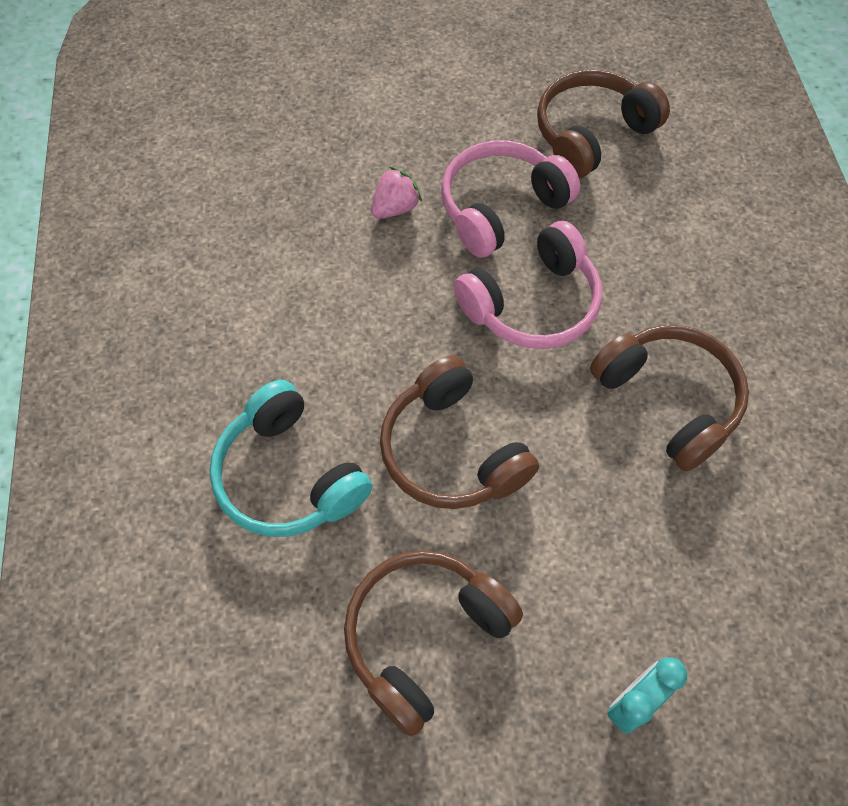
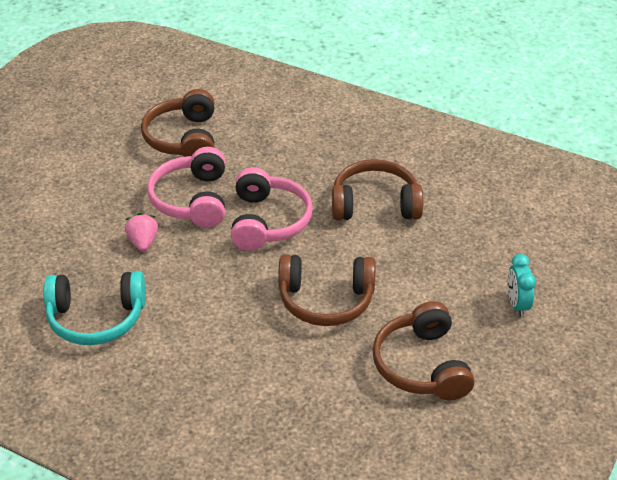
camera: 55 degrees left, 20 degrees down
turquoise headphones [209,380,372,537] -> turquoise headphones moved to [44,271,146,345]

